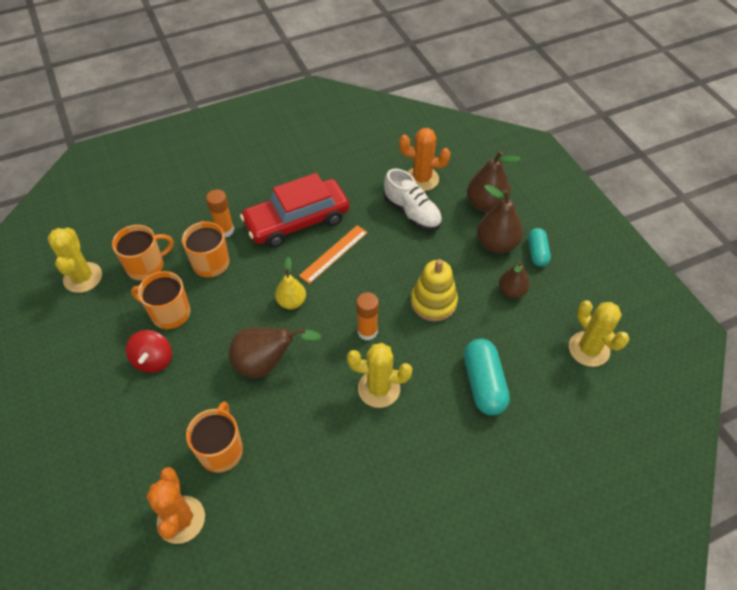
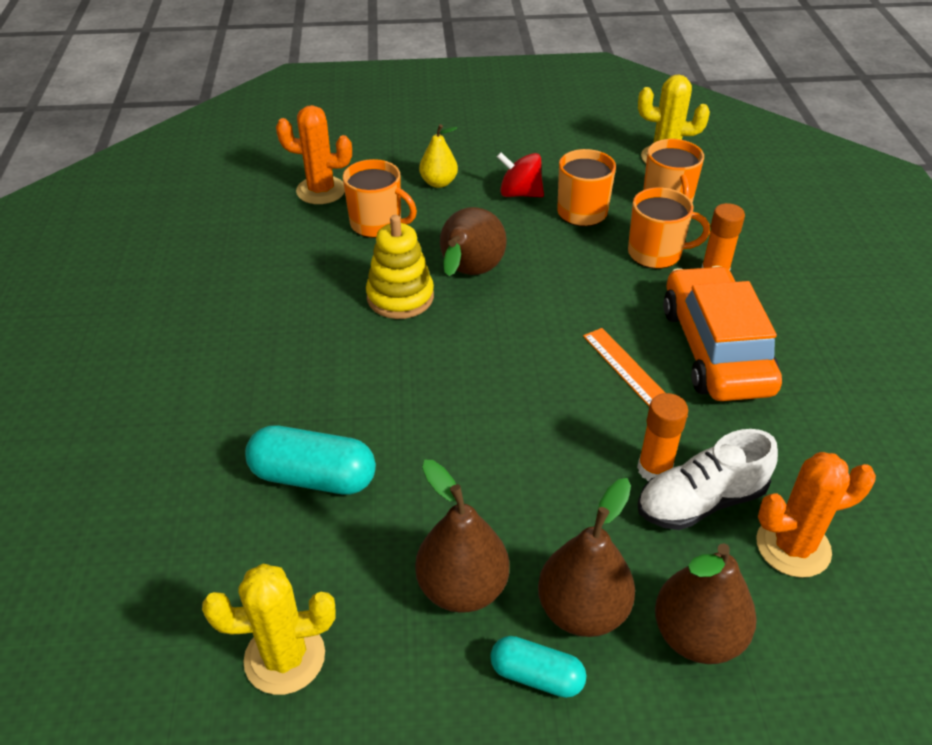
camera: 110 degrees right, 10 degrees down
red car [240,173,349,248] -> orange car [663,266,782,401]
yellow pear [275,257,306,309] -> yellow pear moved to [419,124,458,188]
yellow cactus [347,343,412,408] -> none
orange glue stick [356,292,379,341] -> orange glue stick moved to [637,393,688,481]
orange cactus [399,128,451,191] -> orange cactus turned 45 degrees clockwise [756,452,876,578]
yellow stacking toy [411,259,458,321] -> yellow stacking toy moved to [366,215,434,319]
brown pear [499,261,530,298] -> brown pear [415,460,509,613], size x1.55

